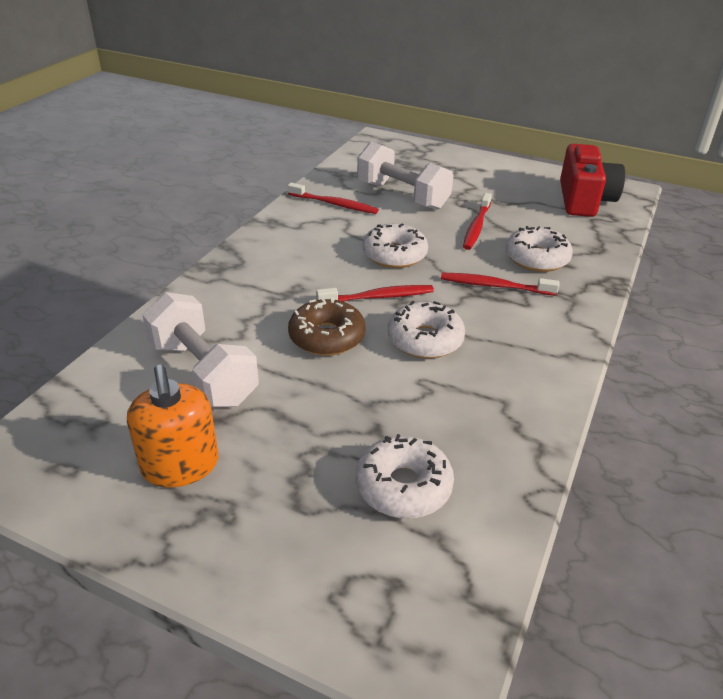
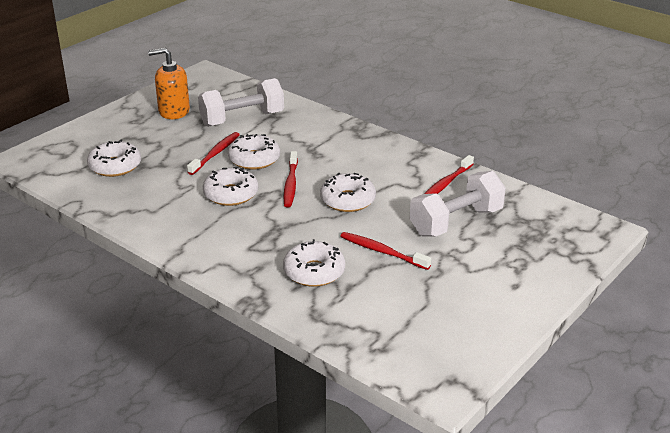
camera: 105 degrees right, 5 degrees down
brown donut [288,298,366,356] -> white donut [228,134,280,170]
red toothbrush [441,273,559,296] -> red toothbrush moved to [187,132,240,175]
red camera [560,144,625,217] -> none

